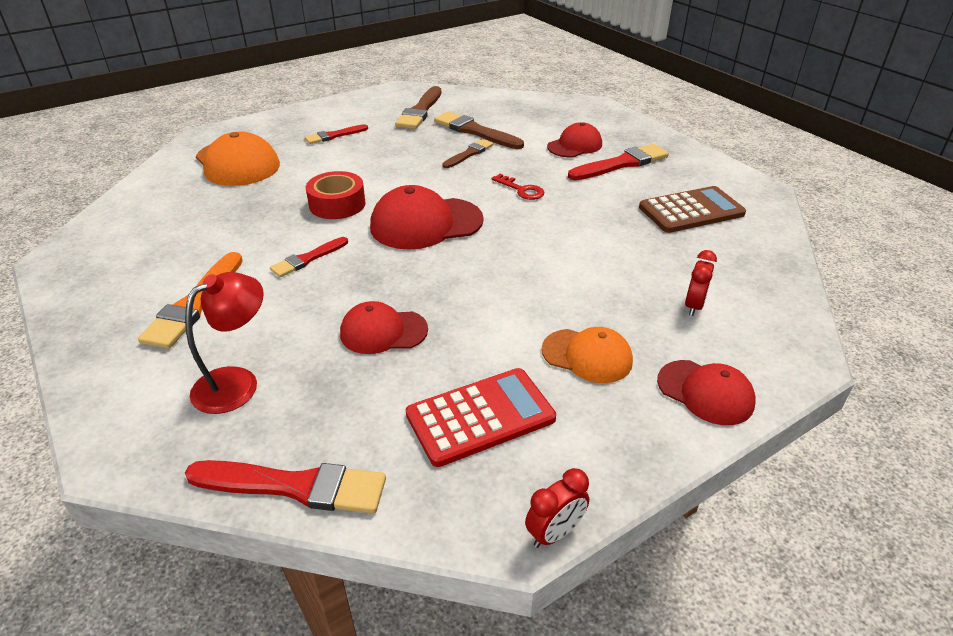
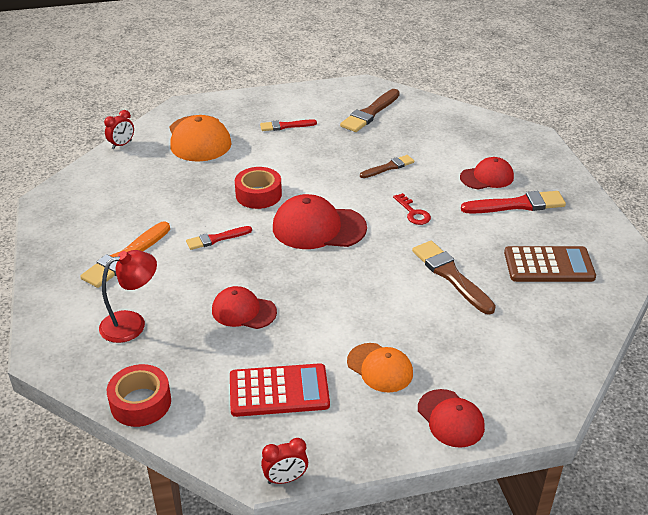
camera: 20 degrees right, 0 degrees up
red brush [185,460,386,514] -> red tape [107,364,171,427]
brown brush [434,111,524,149] -> brown brush moved to [412,241,496,315]
red clock [685,250,717,316] -> red clock moved to [104,110,134,149]

